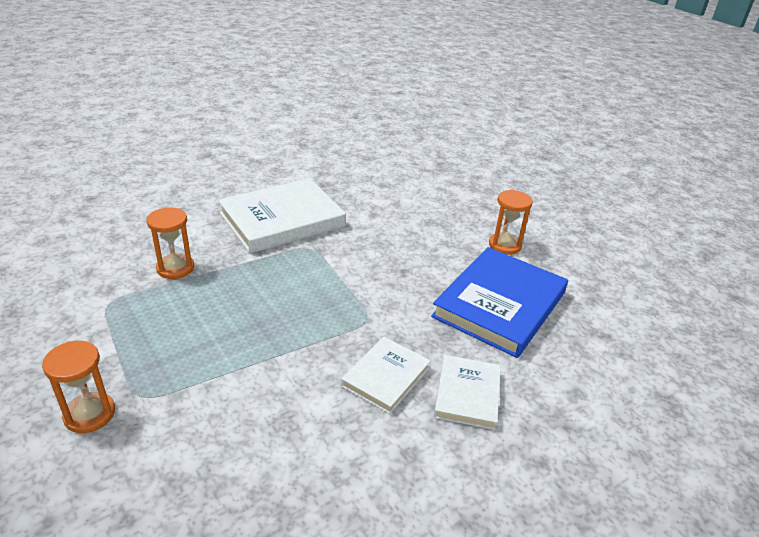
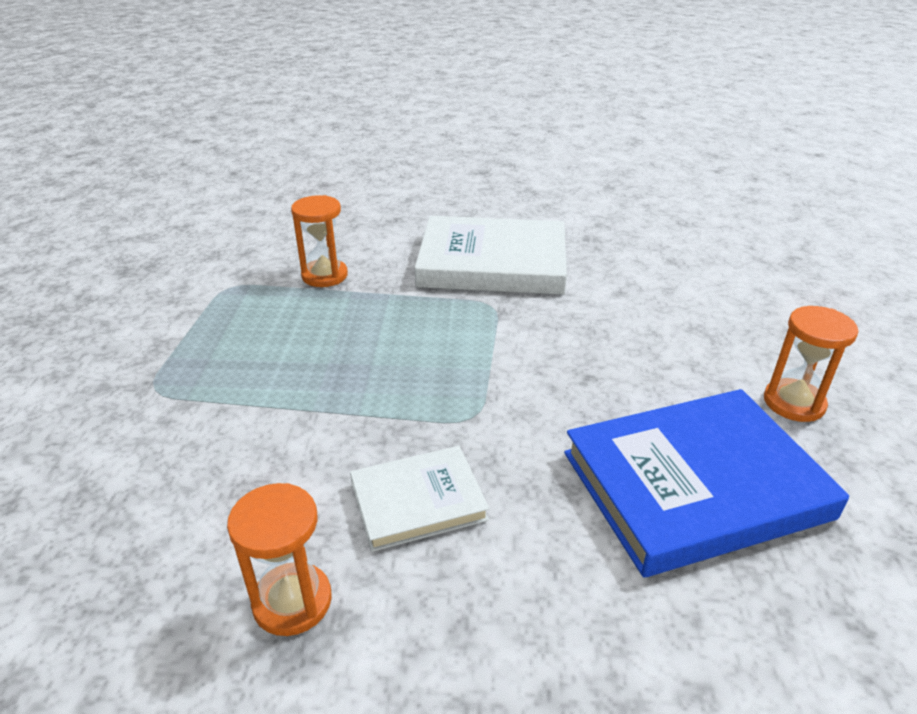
camera: 40 degrees right, 0 degrees up
orange hourglass [42,341,115,433] -> orange hourglass moved to [227,483,332,636]
white book [434,355,501,430] -> none

